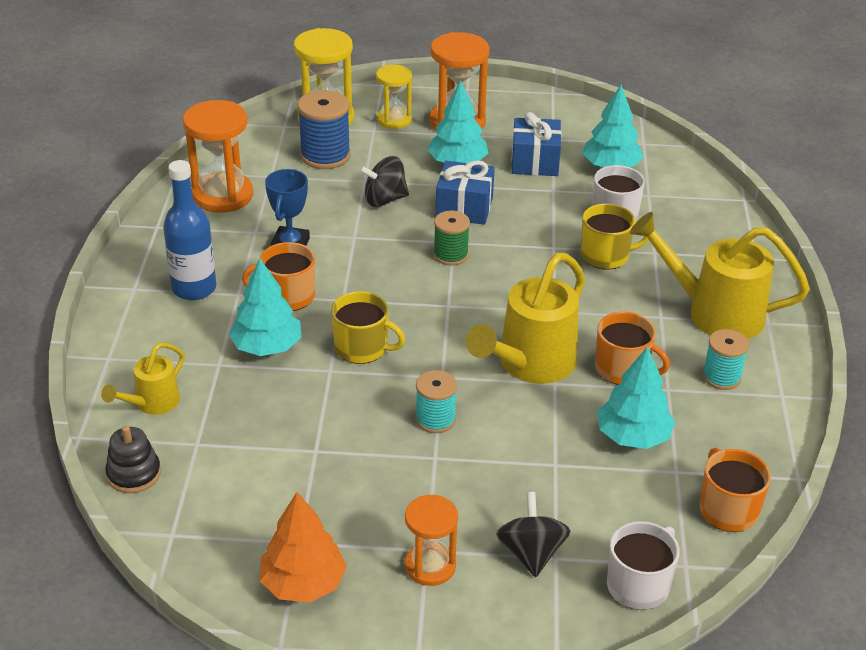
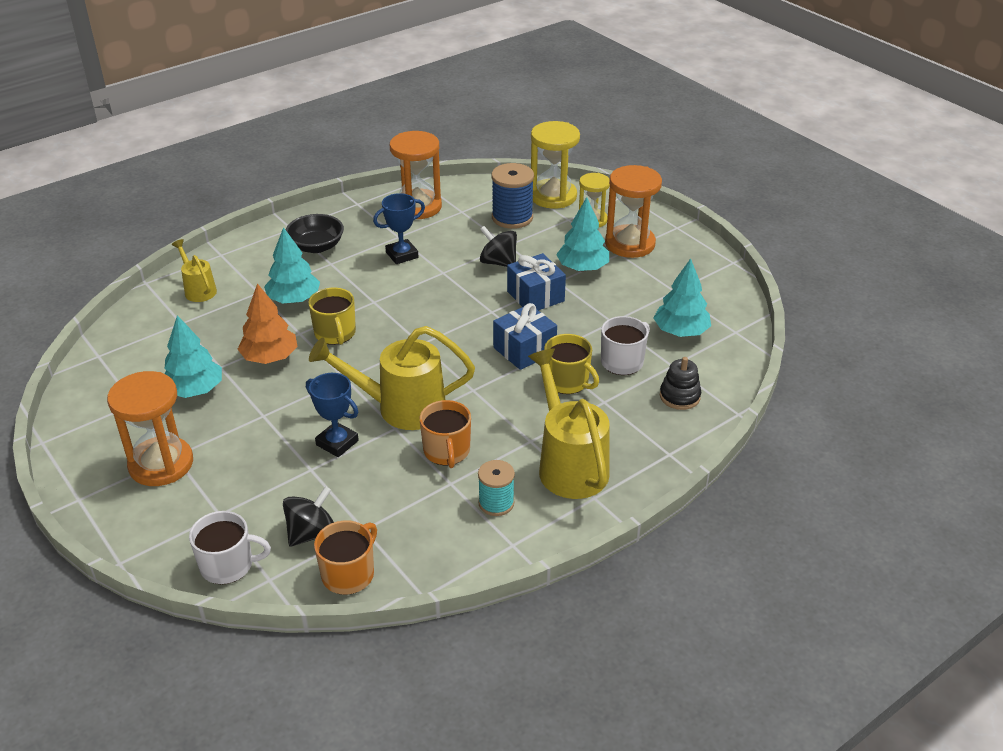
camera: 50 degrees right, 0 degrees up
yellow watering can [101,342,185,415] -> yellow watering can turned 60 degrees clockwise [172,239,217,302]
black stacking toy [105,426,161,493] -> black stacking toy moved to [660,357,701,410]
blue bottle [163,160,216,300] -> black bowl [286,214,344,253]
orange mug [242,242,315,311] -> none
orange tree [260,492,347,603] -> orange tree moved to [237,283,298,364]
orange hourglass [405,495,458,586] -> orange hourglass [107,371,193,486], size x1.61
turquoise spool [415,370,457,433] -> none
green spool [433,211,470,266] -> none
black spinning top [496,492,570,577] -> black spinning top moved to [283,486,334,547]
blue gift [512,112,562,176] -> blue gift moved to [493,303,557,370]
turquoise tree [597,346,675,449] -> turquoise tree moved to [164,315,222,398]
none -> blue trophy [306,373,359,457]

